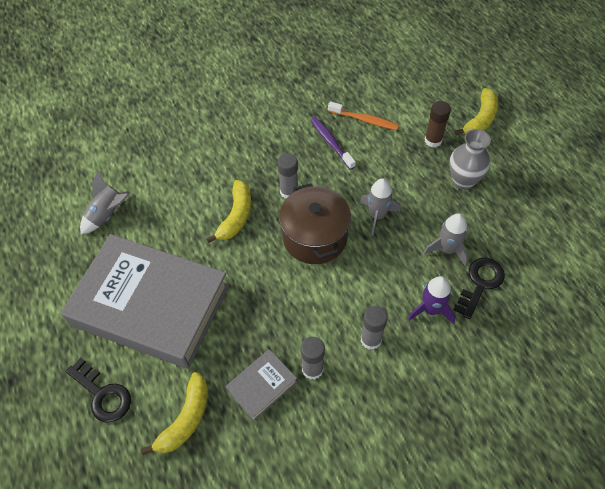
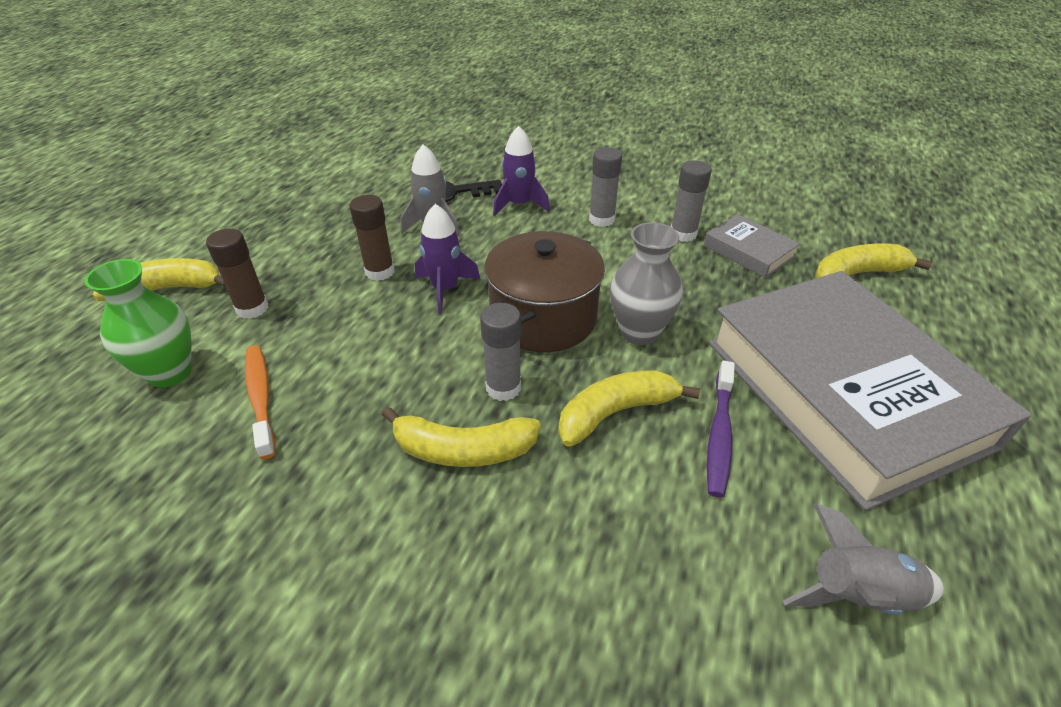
camera: 135 degrees left, 15 degrees down
black key [66,358,131,423] -> none
grey book [226,349,297,421] -> grey book turned 45 degrees clockwise [704,214,800,278]
purple toothbrush [310,117,356,170] -> purple toothbrush moved to [707,361,735,498]
grey rocket [359,178,400,235] -> purple rocket [415,204,481,314]
grey vase [449,129,491,190] -> grey vase moved to [610,222,683,345]
none -> green vase [85,259,192,387]
none -> brown glue stick [350,195,394,281]
none -> yellow banana [382,407,541,467]

